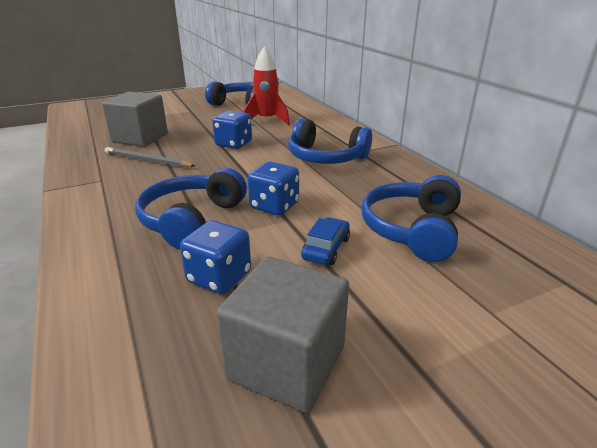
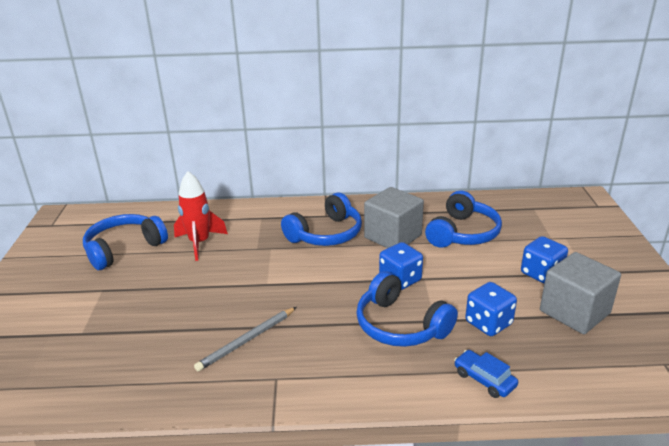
camera: 65 degrees left, 0 degrees up
grey cube [102,92,168,147] -> grey cube moved to [364,187,424,248]
blue dice [212,111,252,149] -> blue dice moved to [521,236,568,283]
blue car [301,217,350,265] -> blue car moved to [454,350,518,398]
blue headphones [361,175,461,262] -> blue headphones turned 105 degrees counterclockwise [425,190,502,248]

